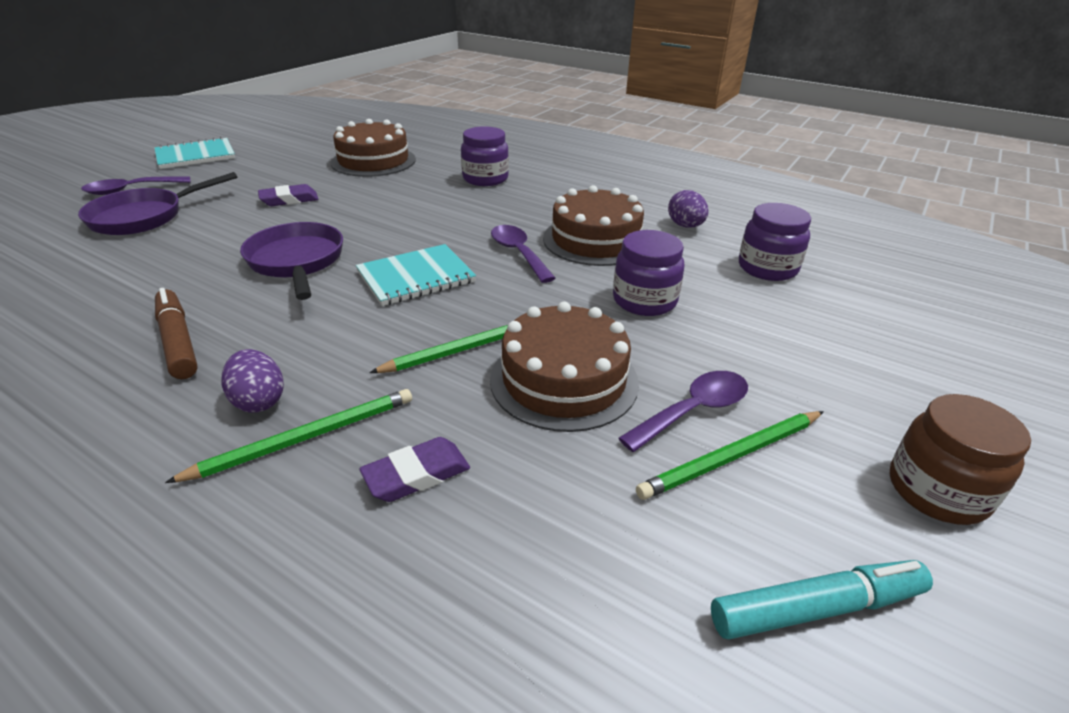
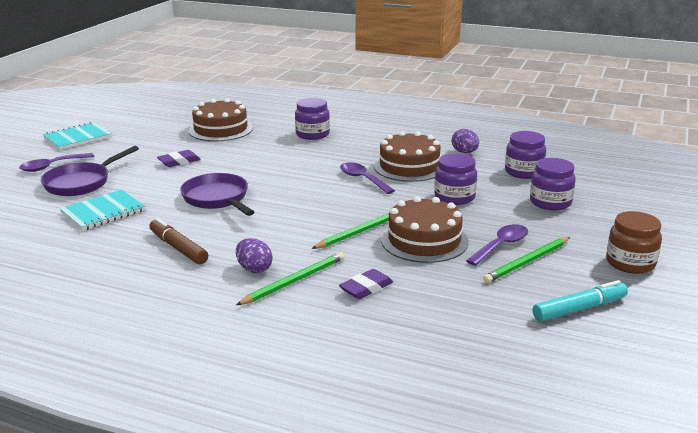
camera: 10 degrees left, 10 degrees down
turquoise notebook [356,244,476,306] -> turquoise notebook moved to [60,190,145,231]
none -> purple jar [530,158,576,210]

